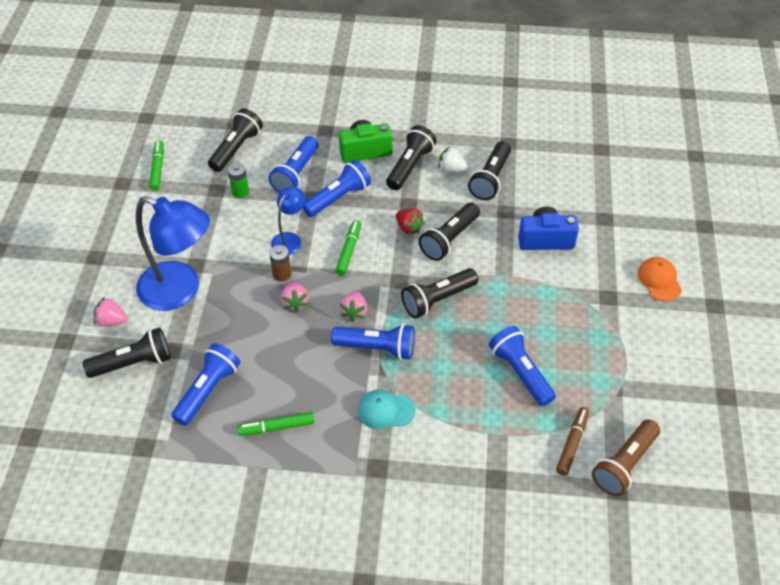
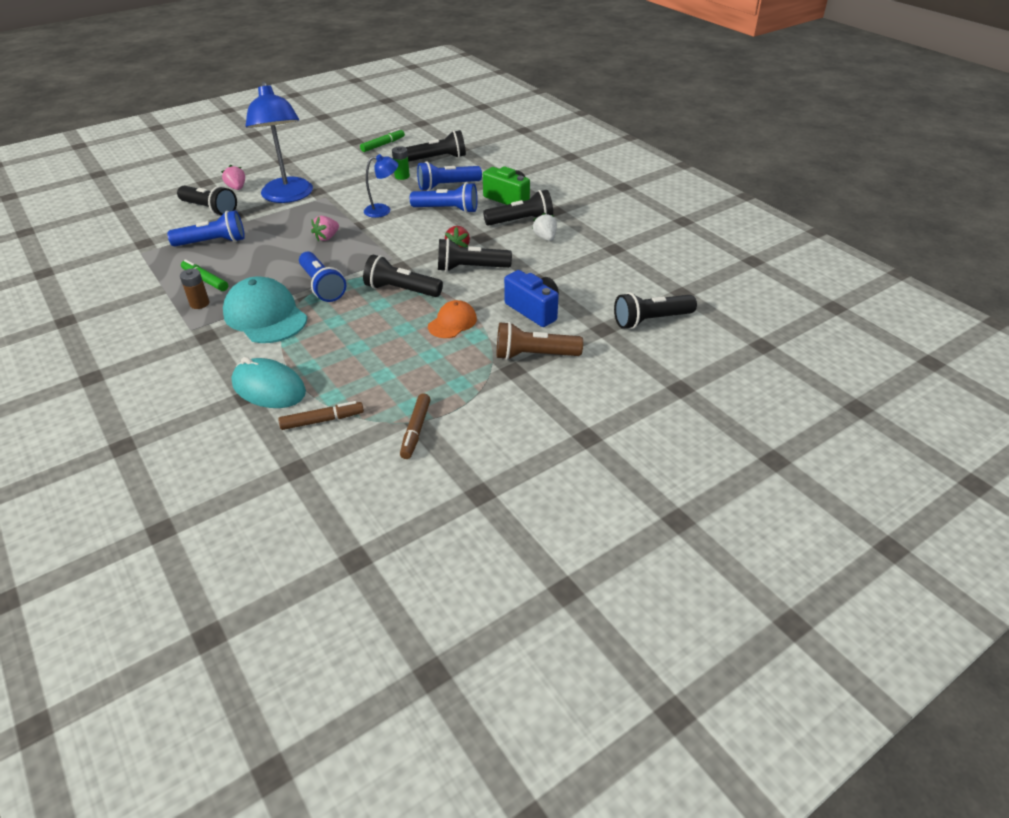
camera: 50 degrees right, 10 degrees down
brown battery [269,245,291,281] -> brown battery moved to [180,269,209,309]
green marker [335,220,361,275] -> none
pink strawberry [339,291,368,322] -> none
turquoise cap [358,390,416,429] -> turquoise cap [223,276,307,343], size x1.79
black flashlight [468,141,511,200] -> black flashlight moved to [614,292,697,329]
blue flashlight [489,326,556,406] -> none
brown flashlight [592,419,660,496] -> brown flashlight moved to [497,322,583,360]
orange cap [638,257,682,301] -> orange cap moved to [428,300,477,338]
none -> turquoise mouse [231,357,306,408]
none -> brown marker [400,393,431,459]

